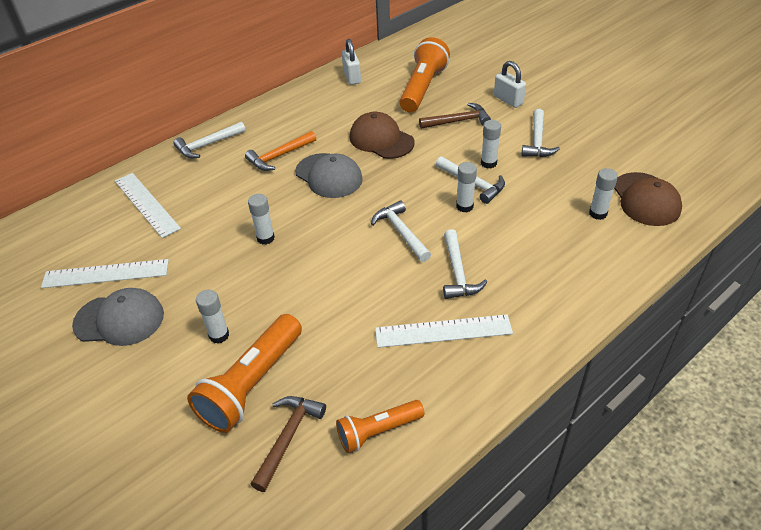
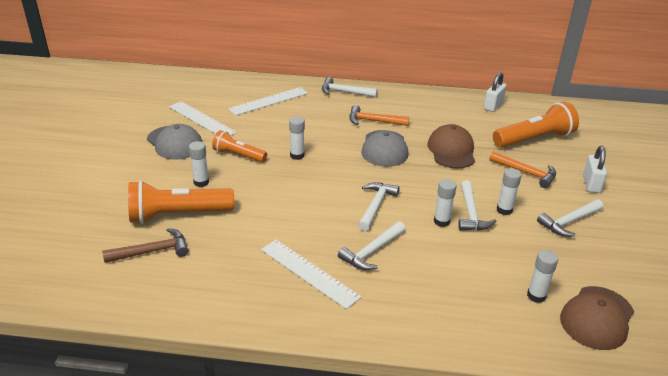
camera: 45 degrees right, 10 degrees down
white ruler [115,173,181,238] -> white ruler turned 45 degrees clockwise [228,87,308,116]
orange flashlight [336,400,425,453] -> orange flashlight moved to [212,130,267,162]
brown hammer [419,103,491,129] -> orange hammer [489,151,556,188]

